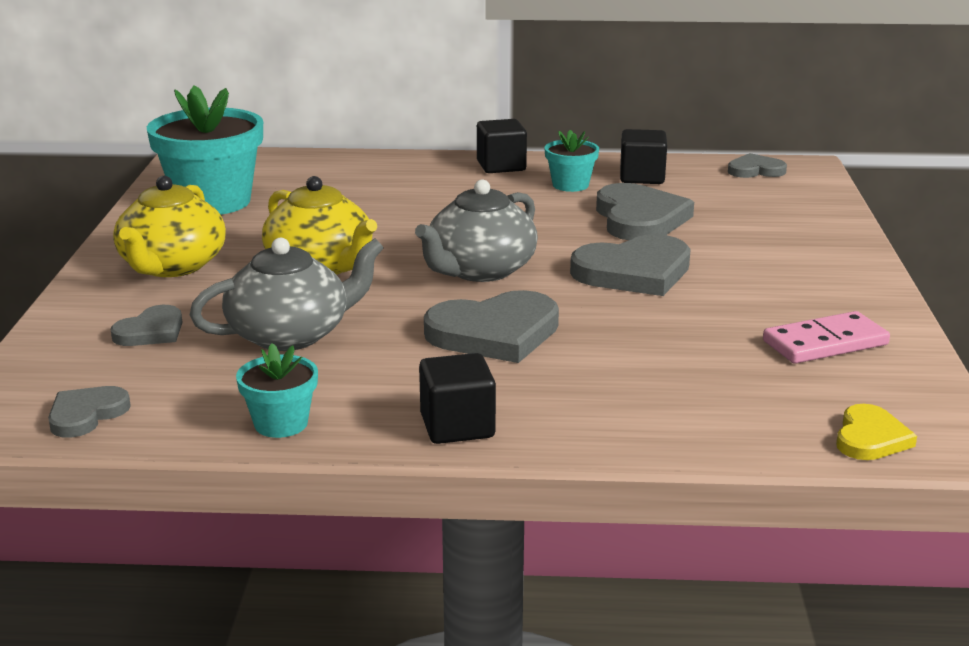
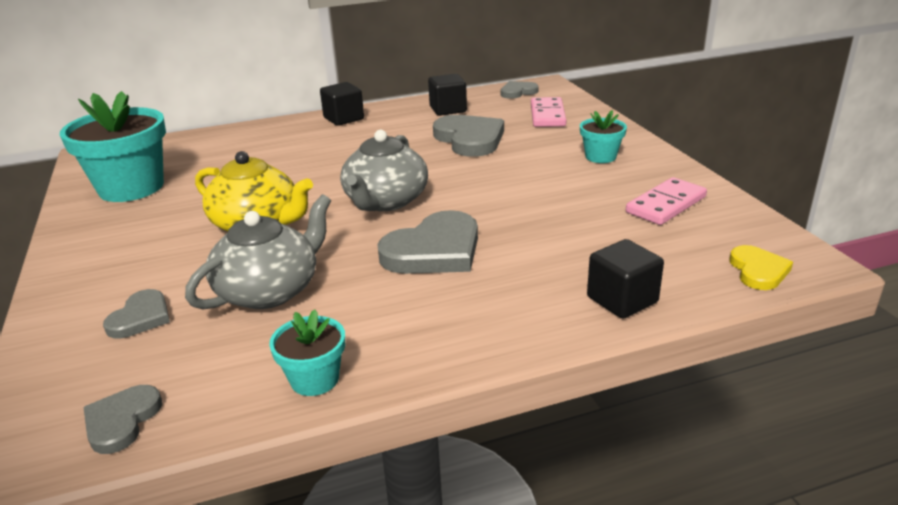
camera: 20 degrees left, 5 degrees up
yellow teapot [113,176,226,277] -> none
black cube [419,353,496,444] -> black cube moved to [587,239,664,319]
turquoise flower pot [544,130,599,192] -> turquoise flower pot moved to [580,110,627,163]
grey heart [570,234,691,296] -> none
none -> pink domino [531,97,566,127]

